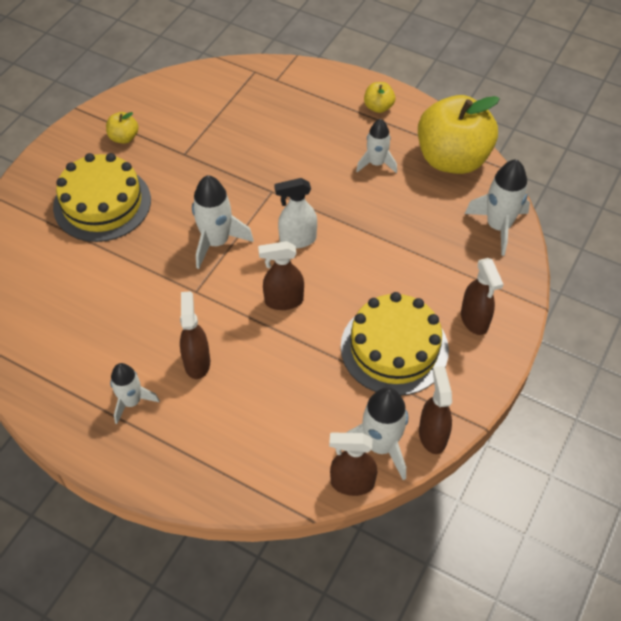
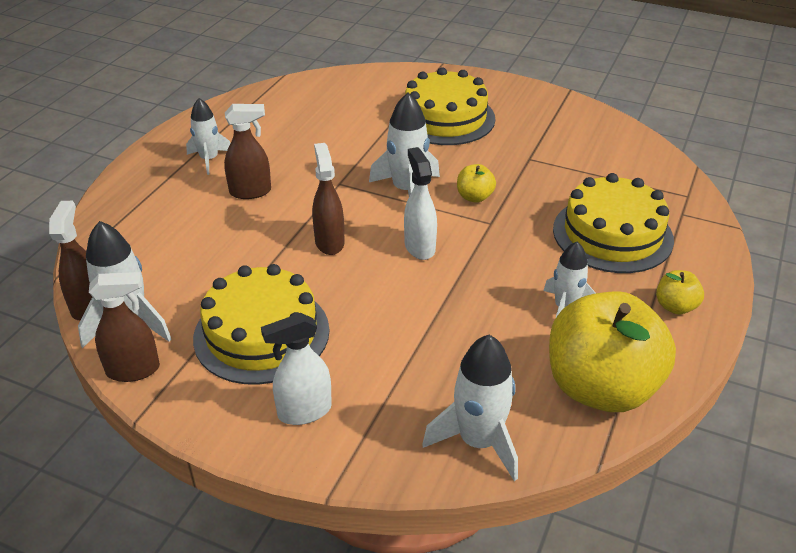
camera: 85 degrees right, 15 degrees down
yellow apple [106,112,139,143] -> yellow apple moved to [457,164,496,203]
brown spray bottle [461,258,503,335] -> white spray bottle [261,313,332,425]
none -> yellow cake [553,173,674,273]

